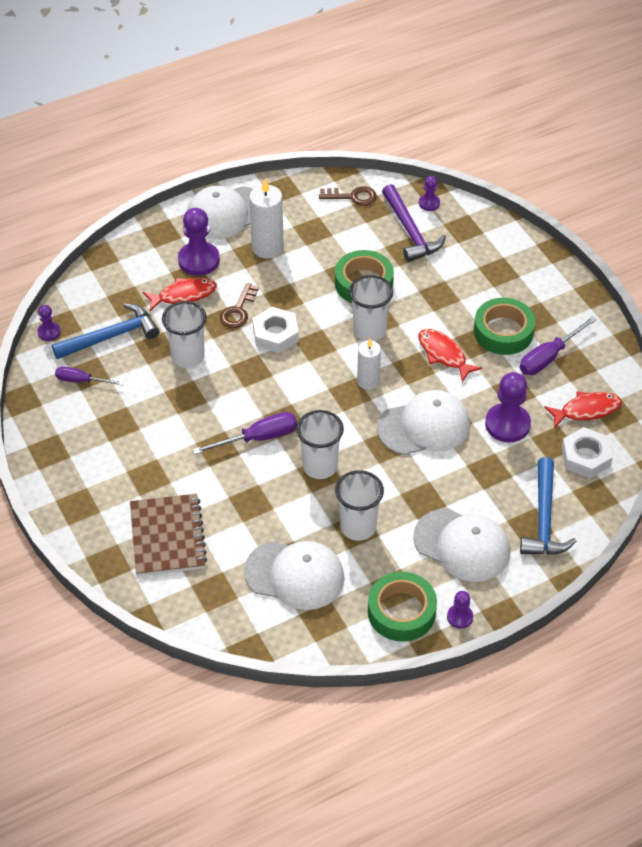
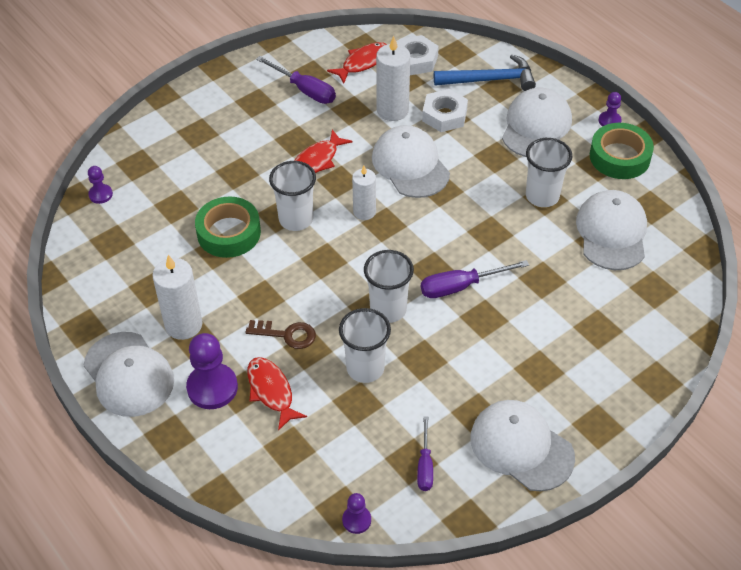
camera: 100 degrees left, 0 degrees up
blue hammer [52,303,159,359] -> none
brown notebook [130,494,207,576] -> none
purple screwdriver [193,412,297,454] -> purple screwdriver turned 75 degrees counterclockwise [421,260,529,298]
white nut [253,307,299,353] -> white nut moved to [422,89,468,132]
white cup [296,410,344,479] -> white cup moved to [364,250,414,323]
brown key [319,187,377,206] -> none
purple hammer [382,184,446,262] -> none
green tape [474,298,535,355] -> none
purple pawn [485,372,531,442] -> white candle [376,36,410,121]
red fish [544,391,622,428] -> red fish turned 75 degrees clockwise [327,42,387,84]
none -> white cap [471,400,575,492]

